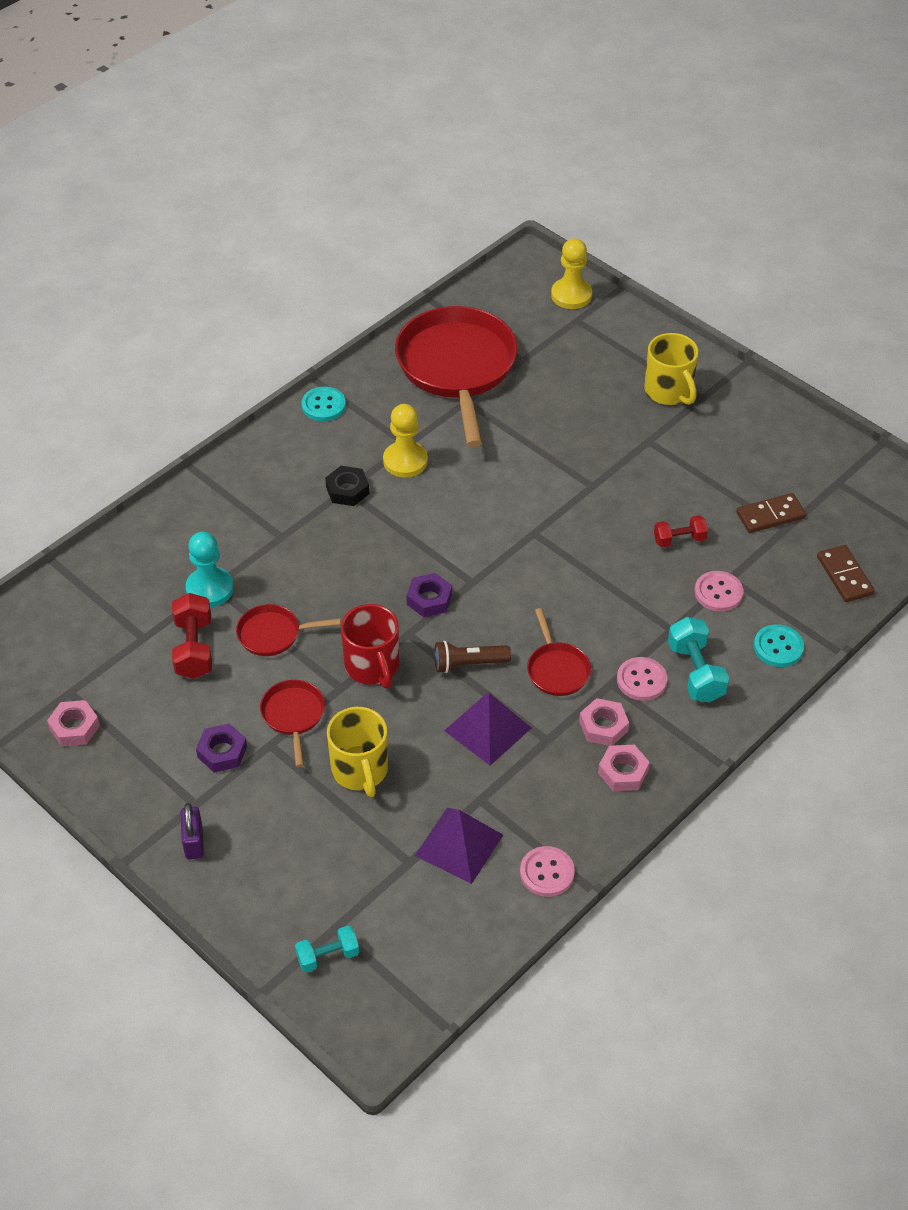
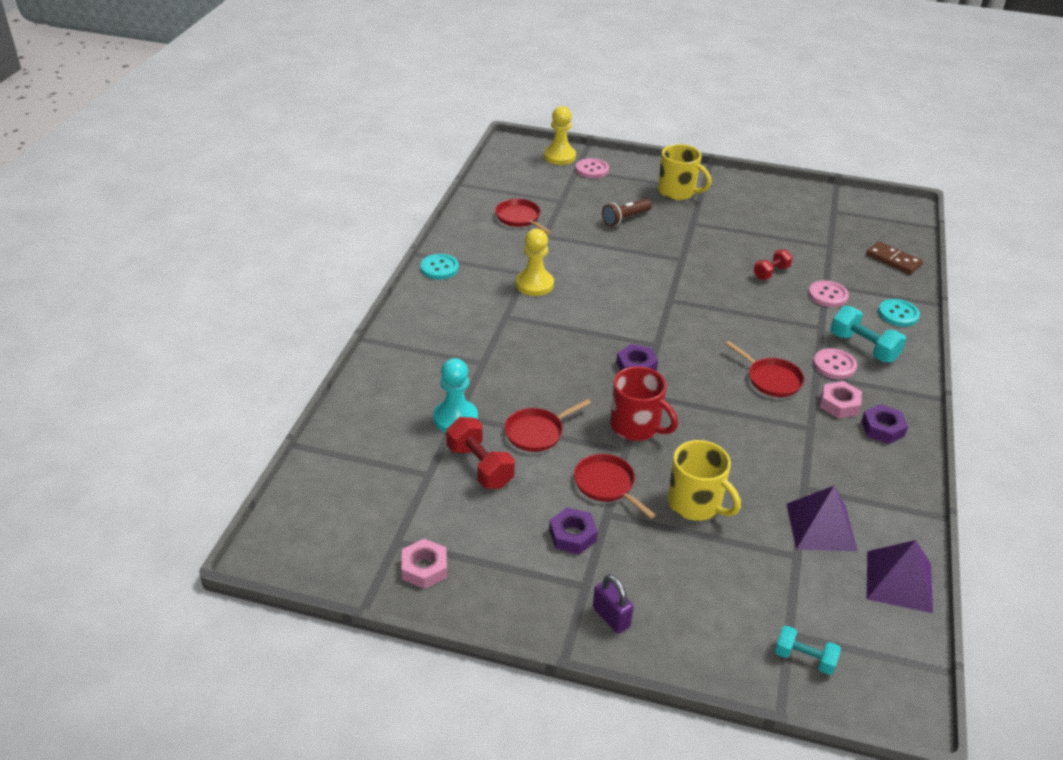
camera: 30 degrees left, 10 degrees down
turquoise dumbbell [295,926,359,973] -> turquoise dumbbell turned 75 degrees clockwise [775,625,841,675]
black nut [325,466,369,506] -> none
red pan [395,306,518,447] -> red pan [495,199,551,234], size x0.45
brown flashlight [434,641,511,673] -> brown flashlight moved to [602,199,652,226]
purple pyramid [444,693,531,766] -> purple pyramid moved to [867,540,933,613]
pink button [520,846,575,897] -> pink button moved to [576,158,609,178]
pink nut [598,745,650,791] -> purple nut [861,404,908,444]
brown domino [736,493,806,533] -> none

